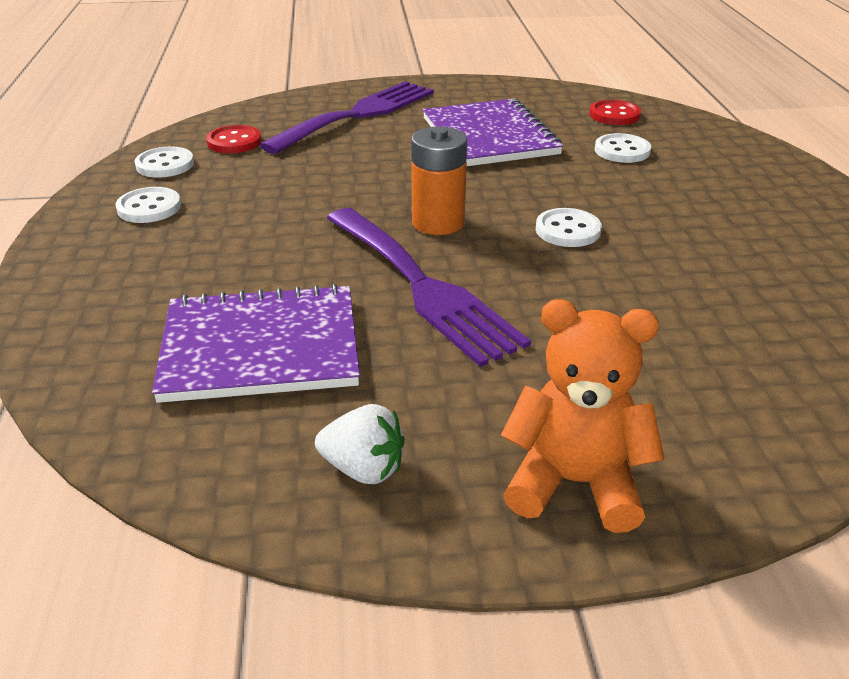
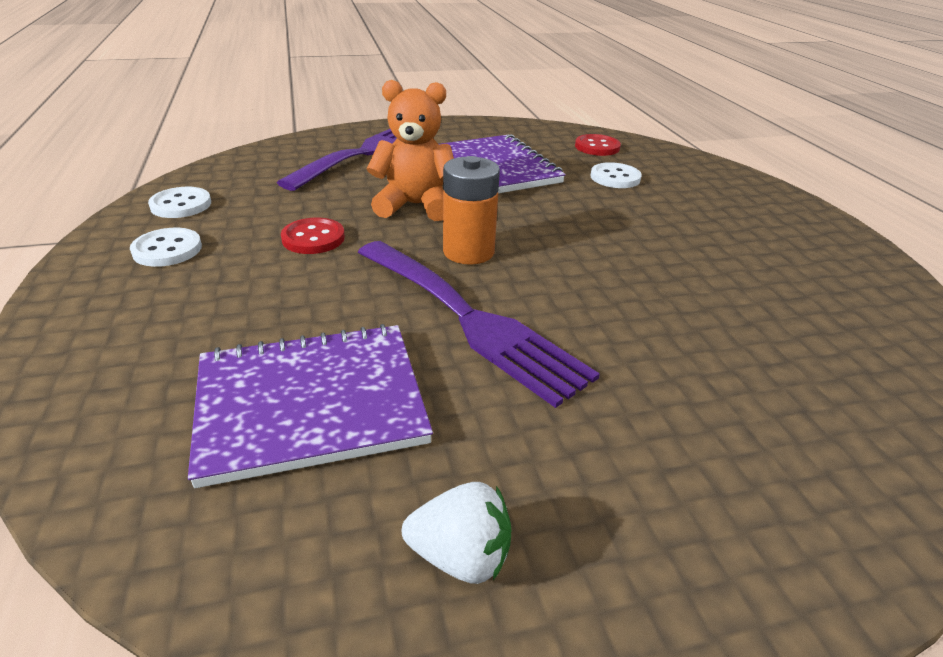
camera: 10 degrees left, 0 degrees up
red button [206,125,262,153] -> red button moved to [281,218,345,254]
orange teddy bear [501,299,665,533] -> orange teddy bear moved to [367,80,454,221]
white button [536,208,602,247] -> none

